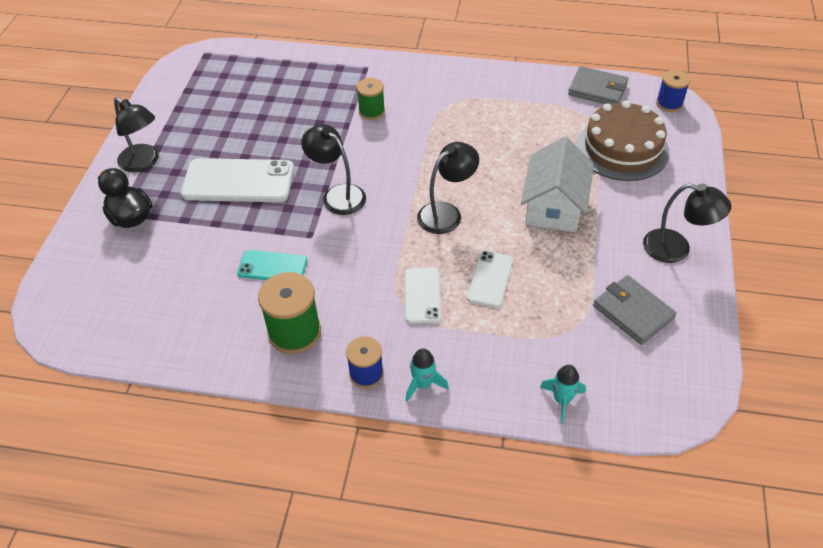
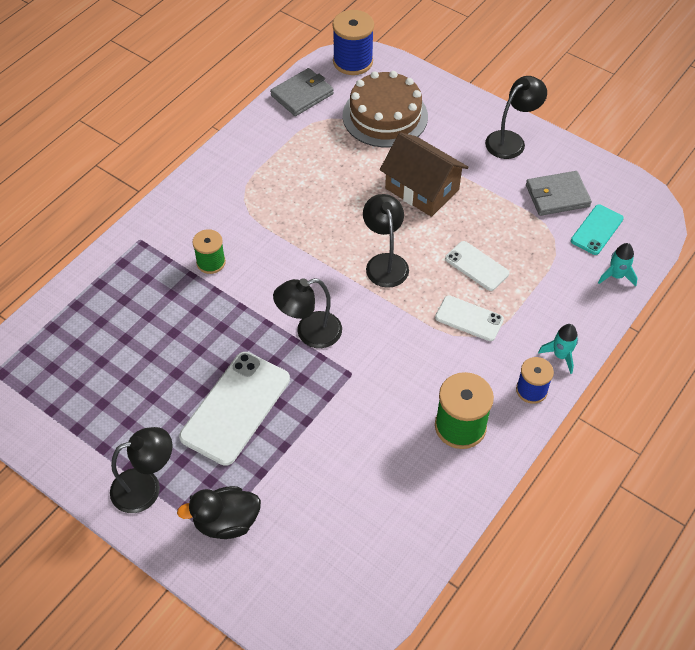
camera: 65 degrees left, 5 degrees up
turquoise phone [237,250,307,280] -> turquoise phone moved to [571,204,624,255]
white house [521,137,594,232] -> brown house [380,132,468,217]
blue spool [656,70,690,112] -> blue spool [332,10,374,75], size x1.60

